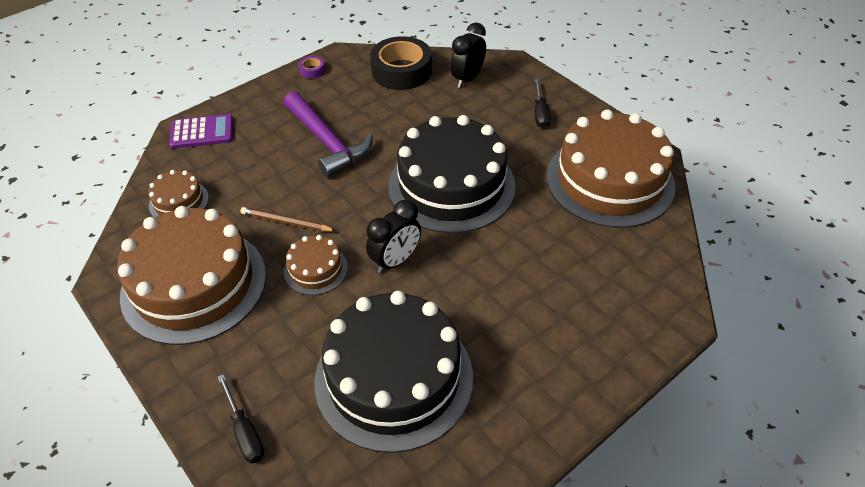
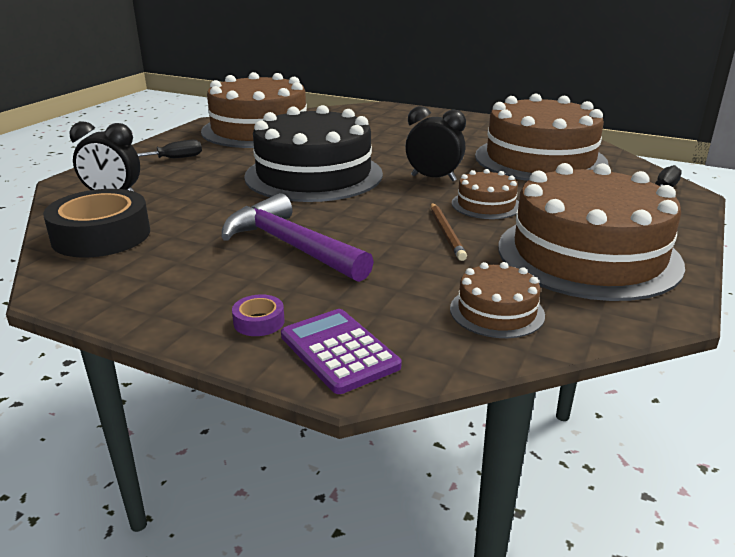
camera: 115 degrees left, 20 degrees down
purple hammer [284,91,373,178] -> purple hammer turned 75 degrees counterclockwise [222,193,374,282]
purple tape [298,56,325,79] -> purple tape moved to [232,294,285,336]
black cake [314,291,473,453] -> brown cake [475,94,609,181]

